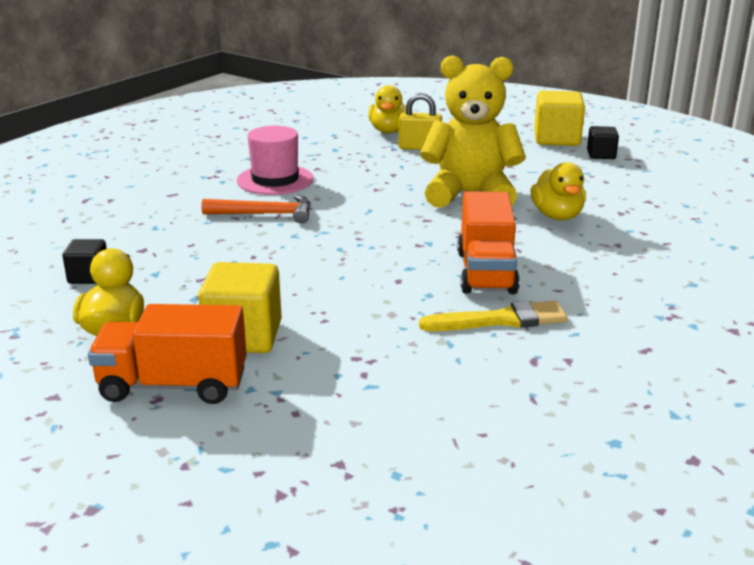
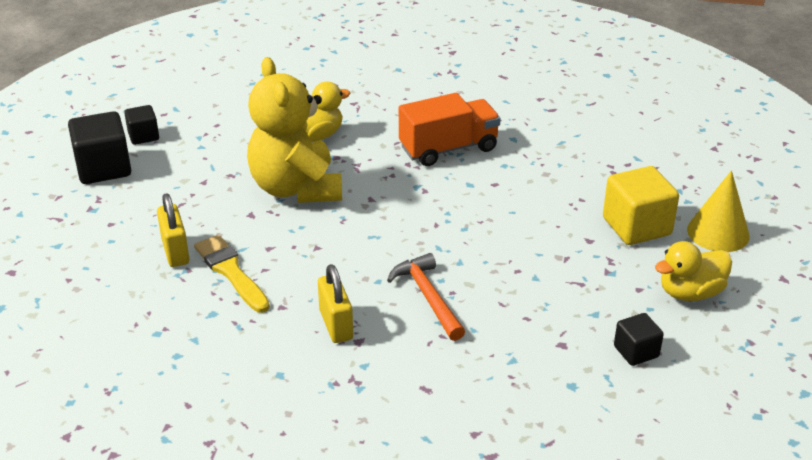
camera: 115 degrees left, 10 degrees up
orange truck [88,304,247,404] -> yellow cone [687,170,750,252]
pink hat [237,126,314,195] -> yellow padlock [318,264,353,343]
yellow duck [368,85,406,133] -> none
yellow brush [419,301,568,331] -> yellow brush moved to [194,235,270,313]
yellow cube [534,90,585,146] -> black cube [68,111,131,184]

